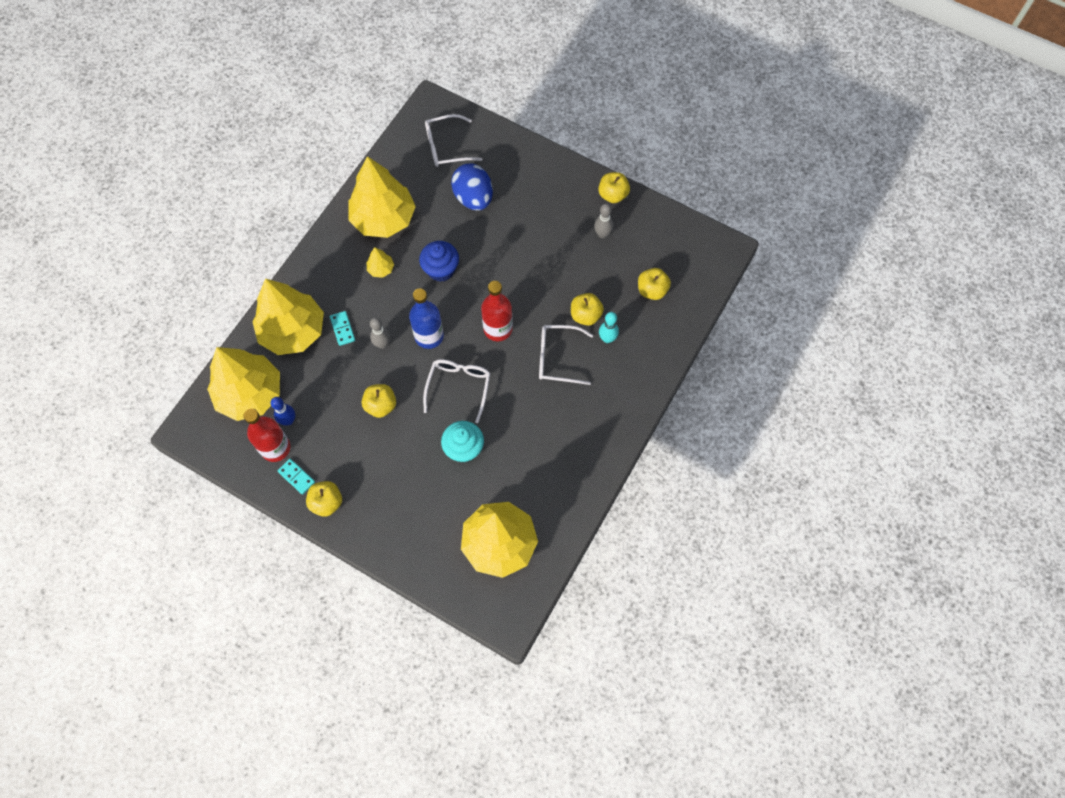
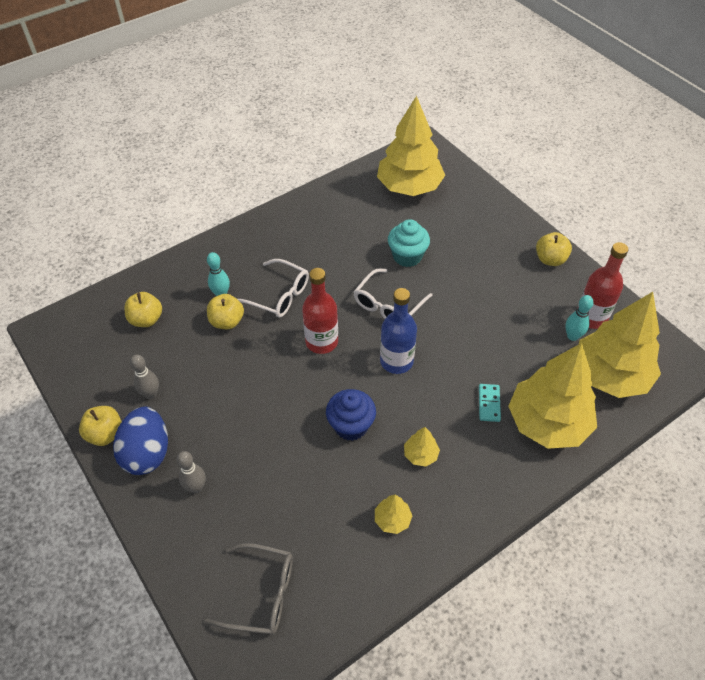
camera: 155 degrees left, 15 degrees down
blue bowling pin [271,397,295,425] -> turquoise bowling pin [565,295,593,341]
turquoise domino [278,459,315,495] -> none
yellow tree [348,156,416,238] -> yellow tree [375,495,412,534], size x0.41
yellow apple [362,384,396,418] -> none
grey bowling pin [370,317,391,349] -> grey bowling pin moved to [176,451,206,493]
white glasses [425,114,482,167] -> grey glasses [205,543,293,635]
blue egg [451,163,493,211] -> blue egg moved to [113,407,168,475]

